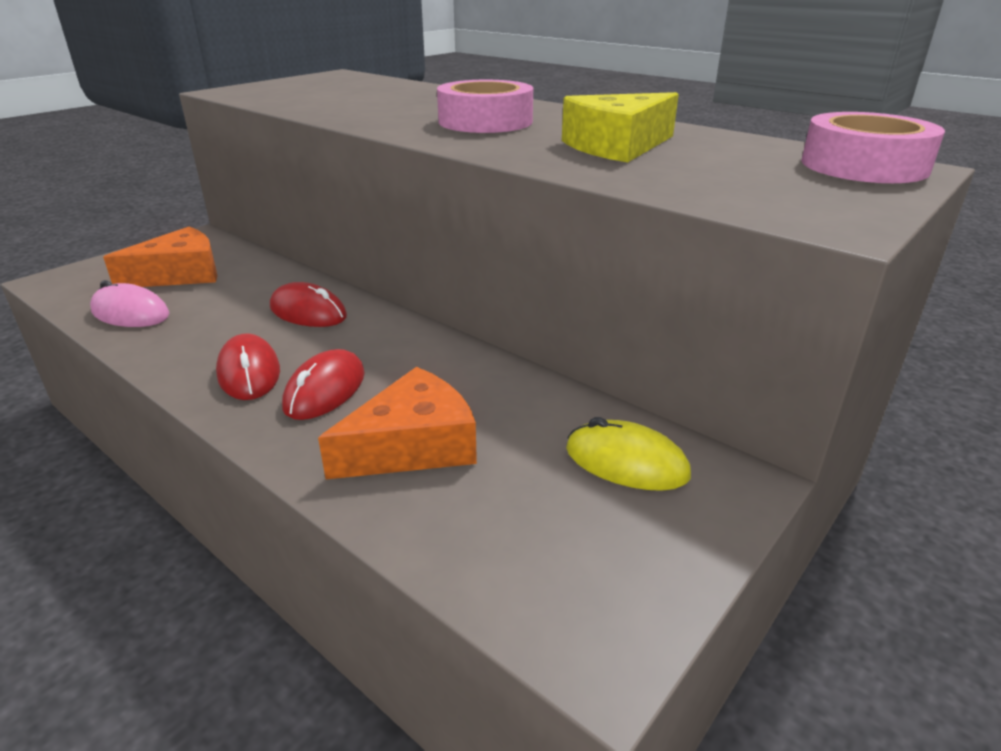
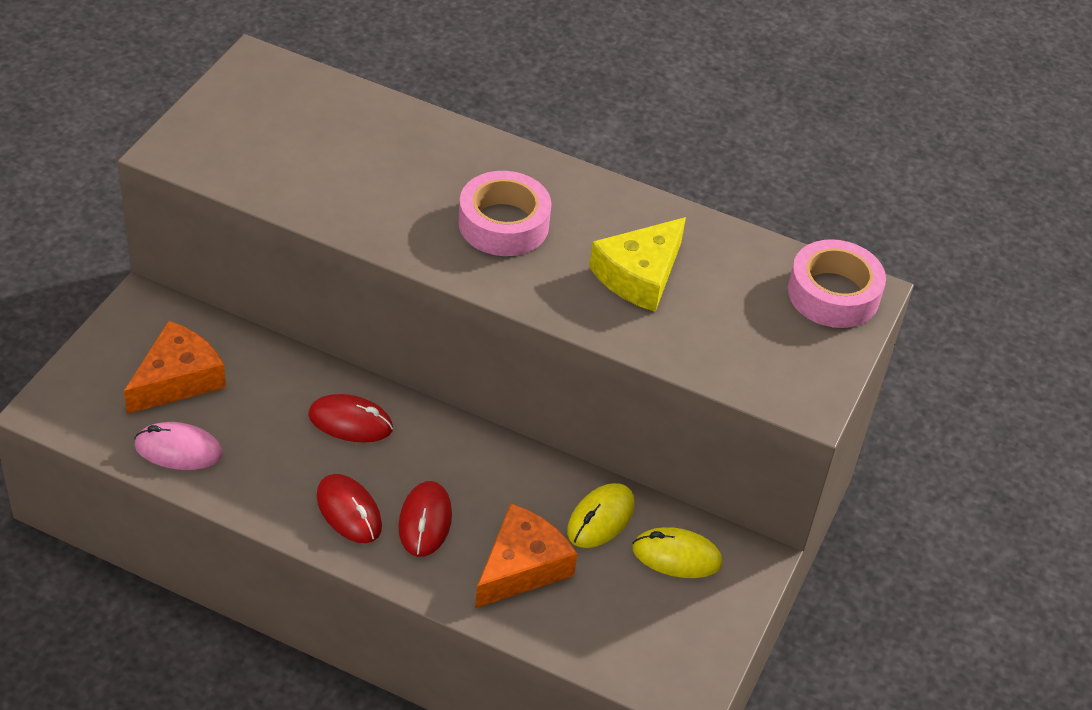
camera: 20 degrees left, 15 degrees up
none -> yellow mouse [567,483,635,548]

